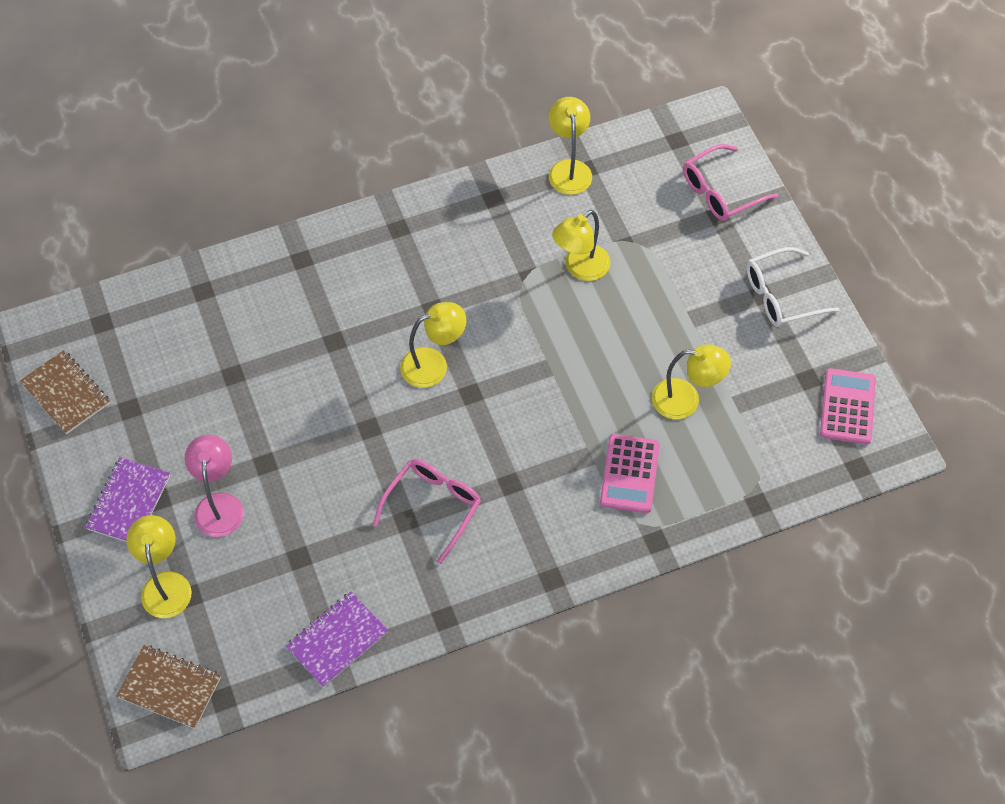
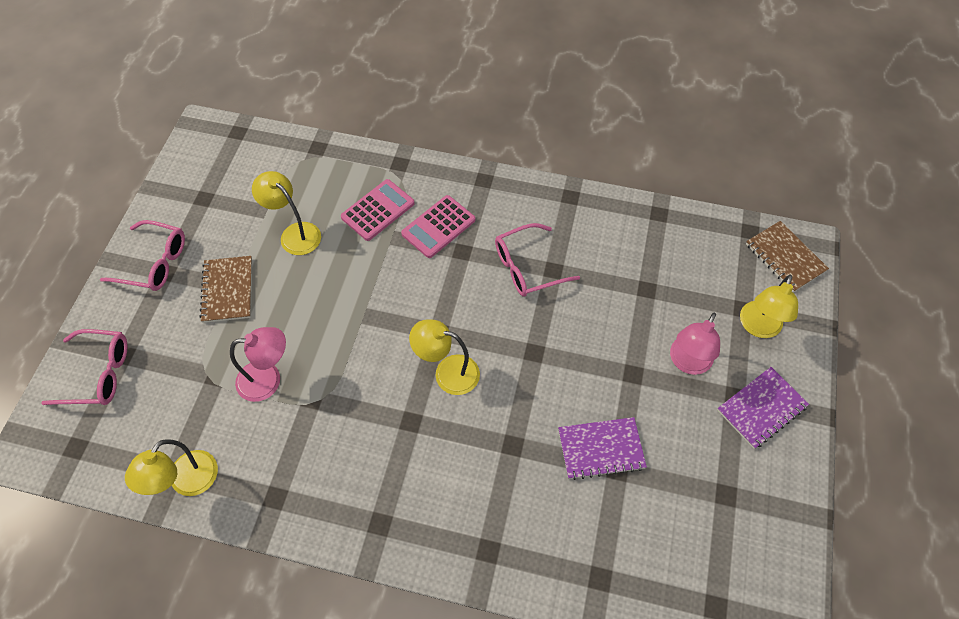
camera: 145 degrees left, 0 degrees up
brown notebook [20,350,110,434] -> brown notebook moved to [199,256,252,323]
purple notebook [285,591,388,687] -> purple notebook moved to [558,417,647,480]
yellow lamp [552,210,610,281] -> pink lamp [230,327,286,402]
white glasses [746,247,840,327] -> pink glasses [100,220,185,291]
pink calculator [820,368,876,444] -> pink calculator moved to [401,195,475,258]

